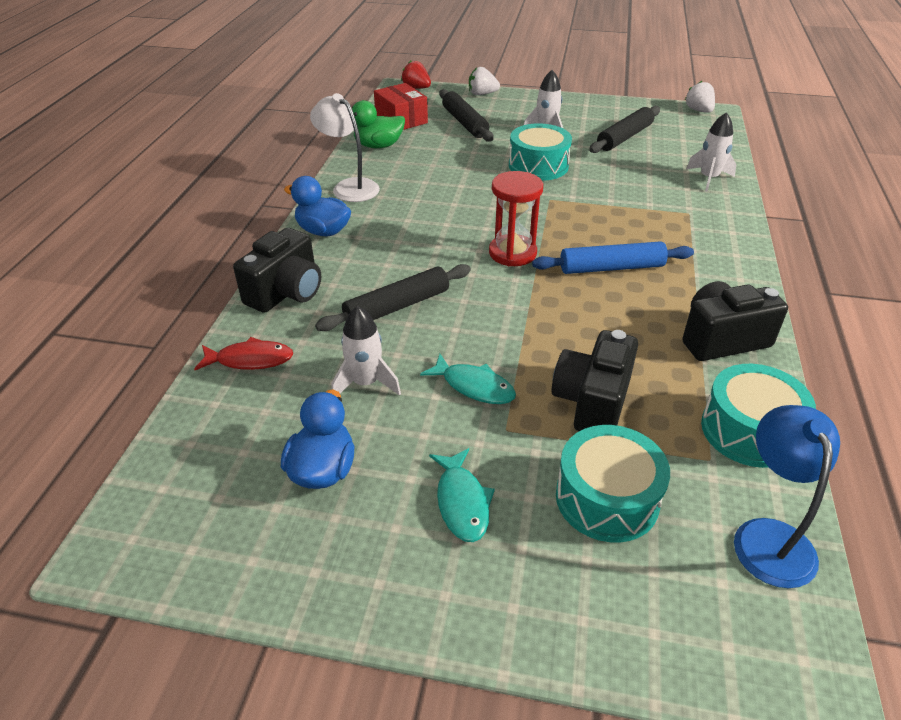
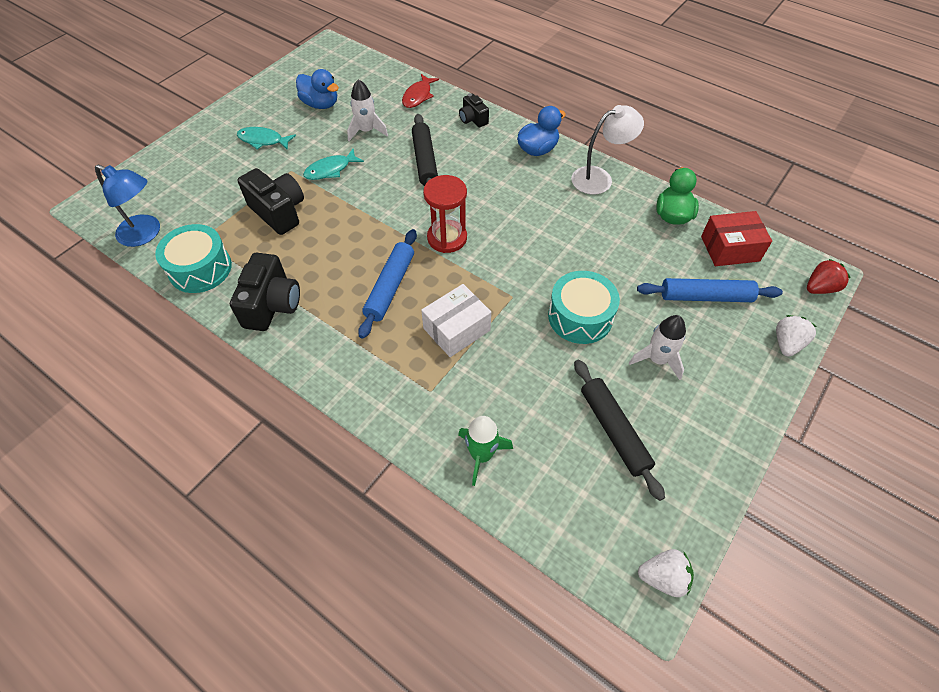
camera: 115 degrees right, 15 degrees up
black camera [233,228,321,313] -> black camera [459,93,489,127], size x0.57
black rolling pin [439,89,494,142] -> blue rolling pin [637,278,783,302]
turquoise drum [556,425,670,542] -> none
white rocket [686,112,737,192] -> green rocket [458,416,513,486]
none -> white box [421,284,491,357]

